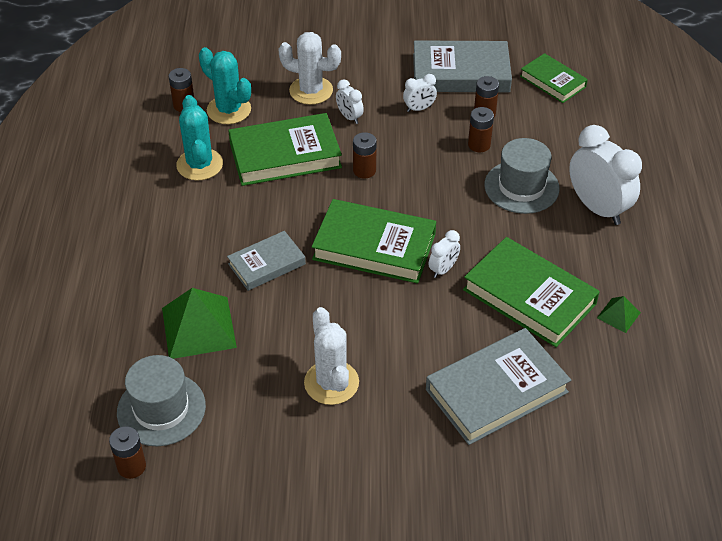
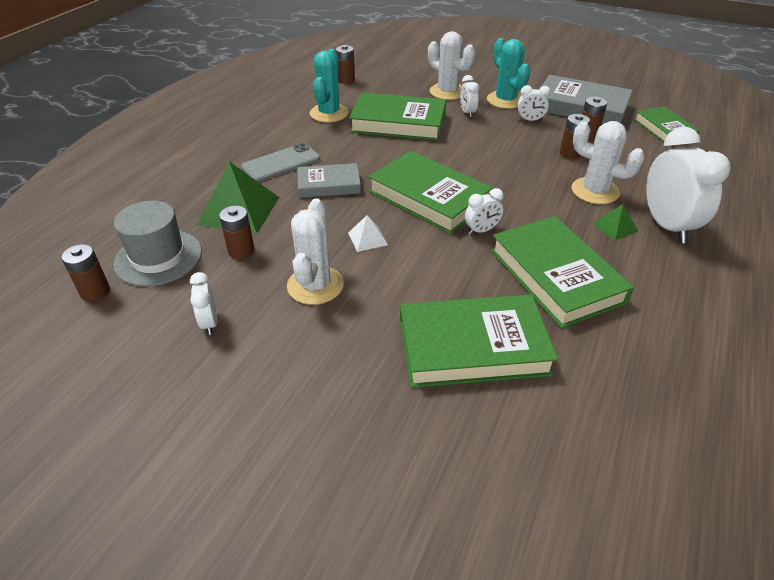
camera: 25 degrees right, 5 degrees down
turquoise cactus [199,47,251,124] -> turquoise cactus moved to [487,38,530,109]
brown battery [353,132,377,179] -> brown battery moved to [219,206,255,259]
grey book [426,328,571,445] -> green book [400,295,558,388]
grey hat [484,138,560,214] -> white cactus [572,121,645,204]
green pyramid [597,296,641,333] -> green pyramid moved to [593,204,638,241]
none -> white clock [190,272,217,335]
none -> grey phone [241,143,320,182]
none -> white pyramid [348,215,388,252]

